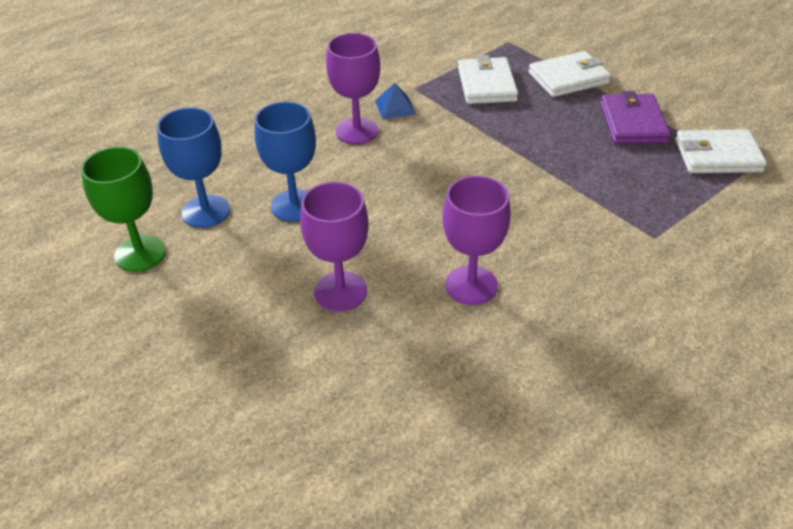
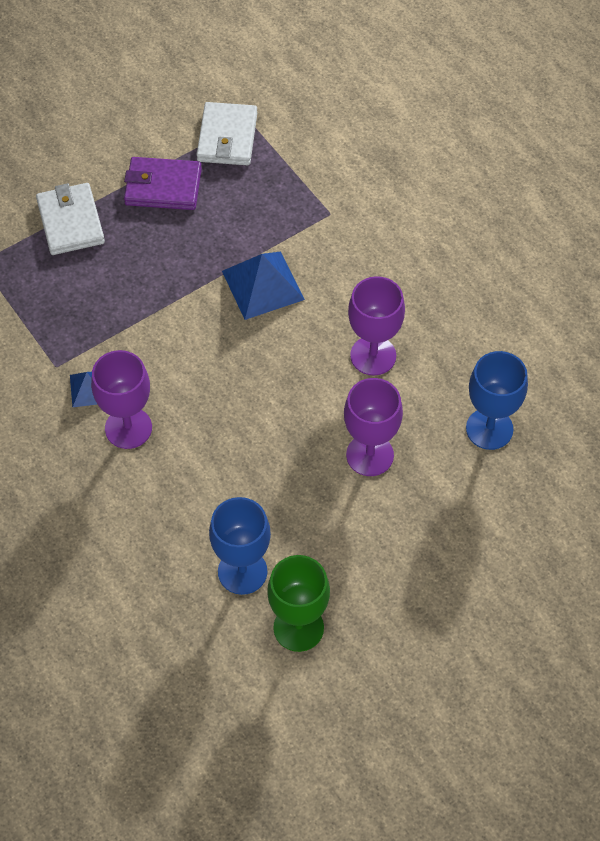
camera: 85 degrees left, 15 degrees up
blue goblet [255,102,316,222] -> blue goblet moved to [466,351,528,450]
white wallet [458,55,518,104] -> none
none -> blue pyramid [222,252,305,320]

